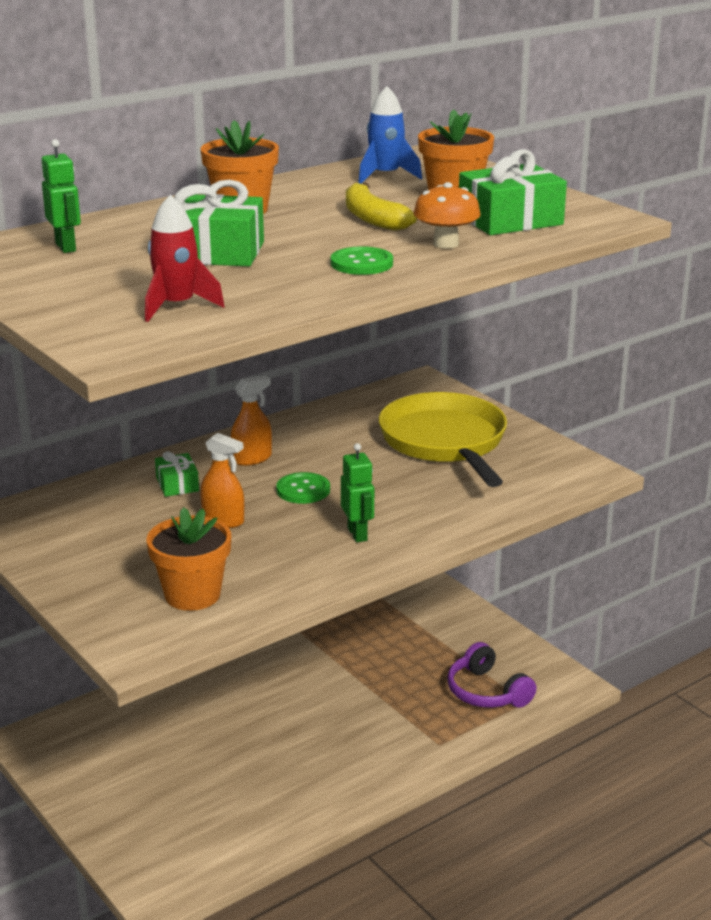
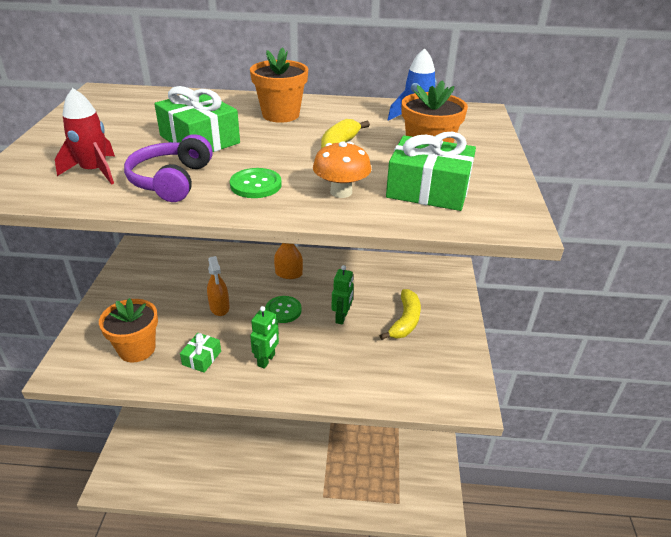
camera: 40 degrees right, 10 degrees up
green robot [42,139,81,253] -> green robot moved to [331,265,354,325]
green gift [155,451,199,497] -> green gift moved to [180,333,221,373]
yellow pan [379,392,507,487] -> yellow banana [380,289,421,340]
purple headphones [448,642,537,708] -> purple headphones moved to [124,134,213,202]

